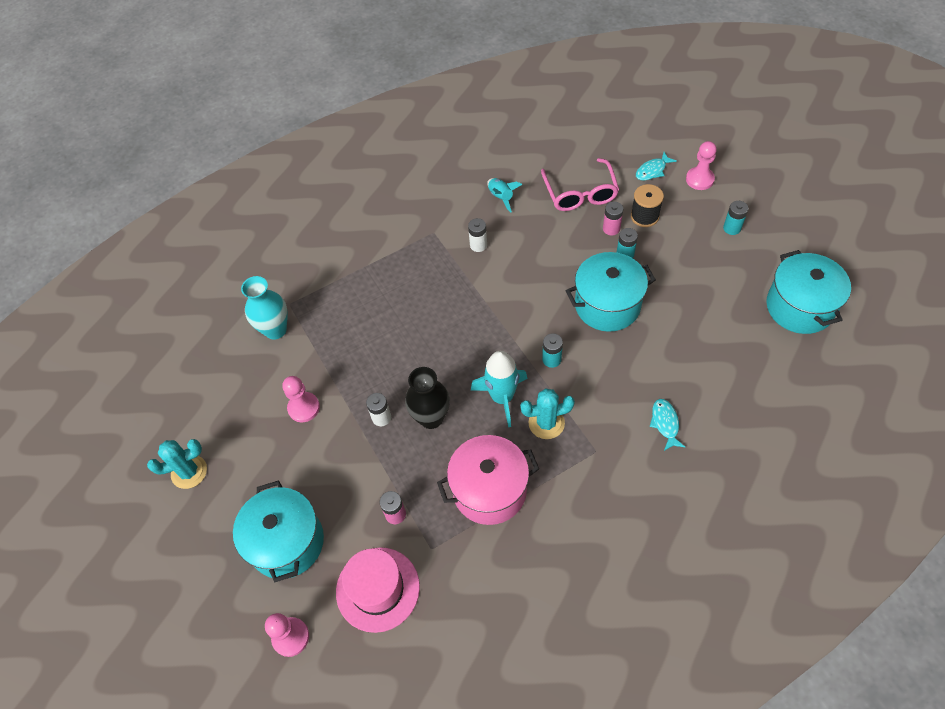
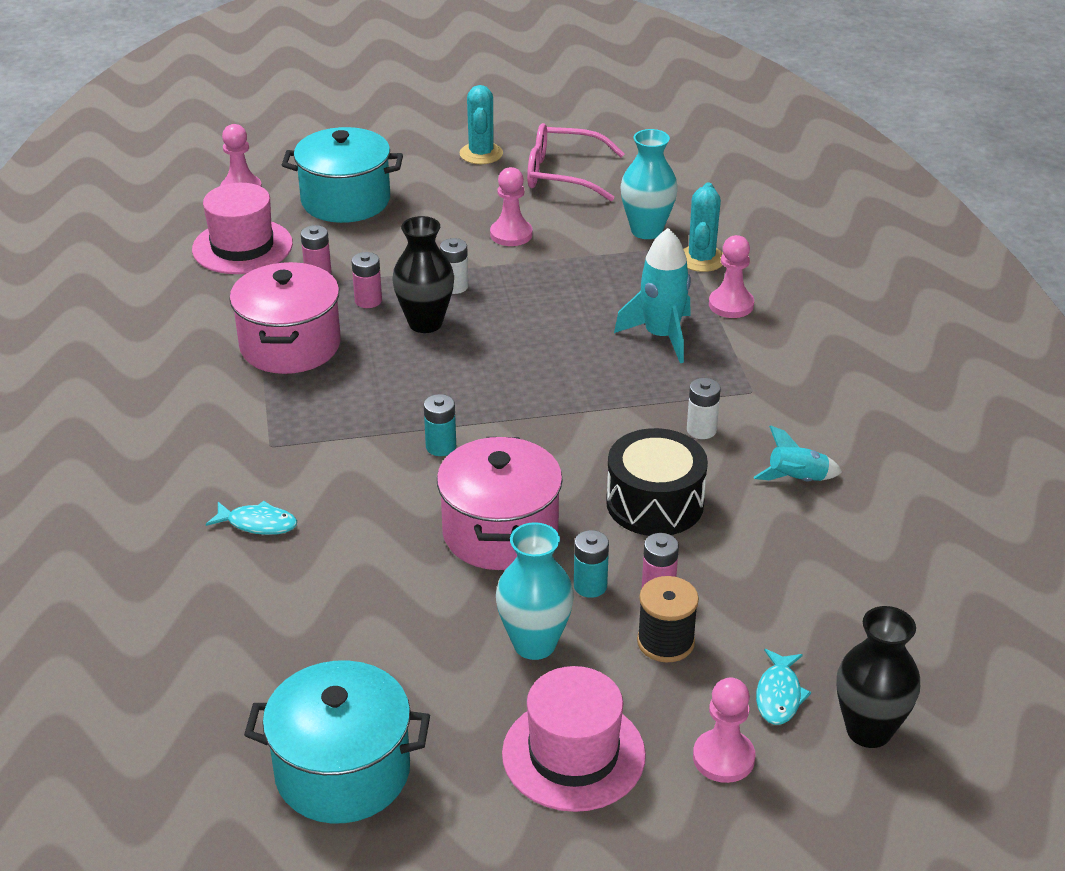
camera: 105 degrees right, 20 degrees down
turquoise rocket [471,351,528,427] -> turquoise rocket moved to [614,228,691,363]
turquoise cactus [520,388,575,439] -> turquoise cactus moved to [683,182,723,272]
pink glasses [541,158,619,211] -> pink glasses moved to [527,123,625,201]
turquoise pot [566,252,656,332] -> pink pot [437,437,563,570]
turquoise fish [636,152,677,181] -> turquoise fish turned 150 degrees counterclockwise [756,649,811,725]
turquoise battery [723,201,748,235] -> pink hat [502,666,646,812]
none -> pink battery [351,252,382,308]
none -> turquoise vase [496,522,574,660]
none -> black drum [606,428,708,536]
none -> pink pawn [709,235,754,318]
none -> black vase [836,606,920,748]

